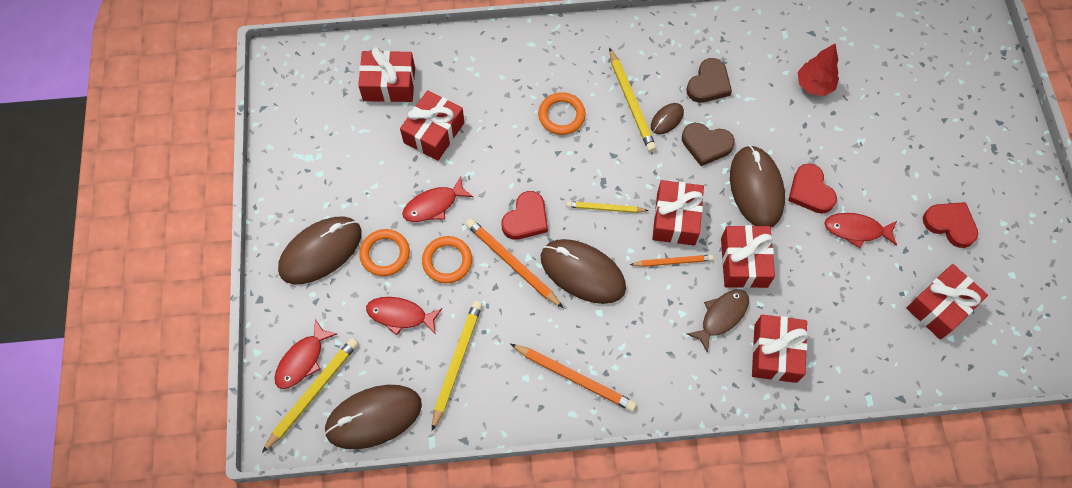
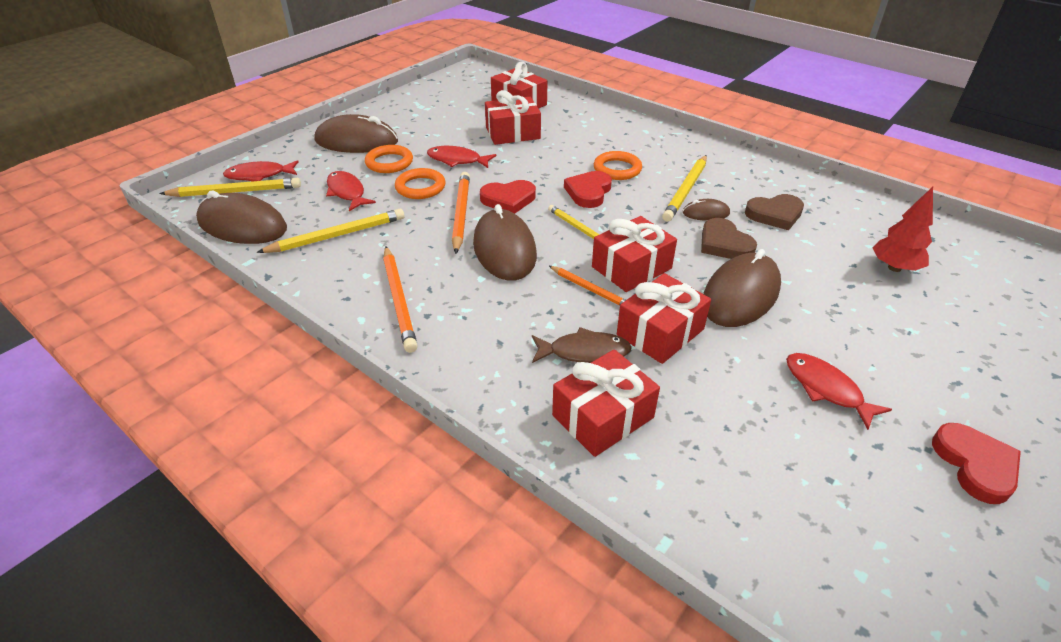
camera: 45 degrees right, 25 degrees down
red heart [788,163,837,214] -> red heart moved to [564,171,612,208]
red gift [906,264,988,340] -> none

